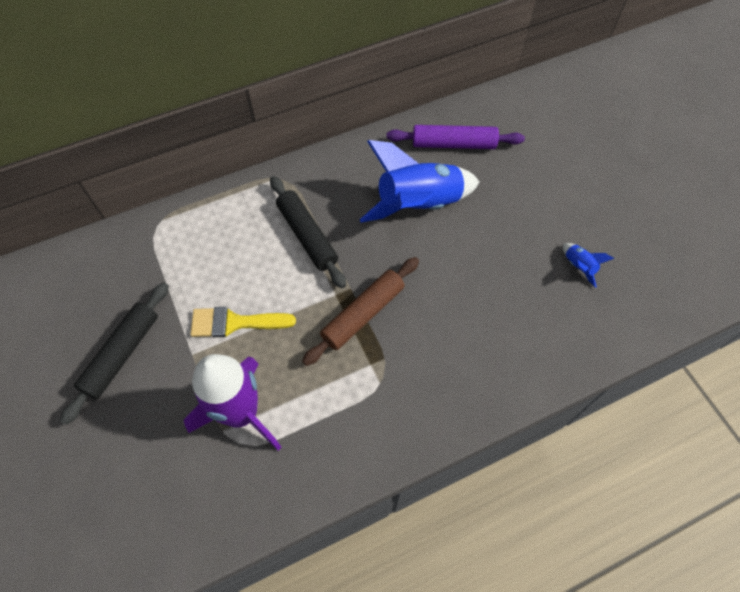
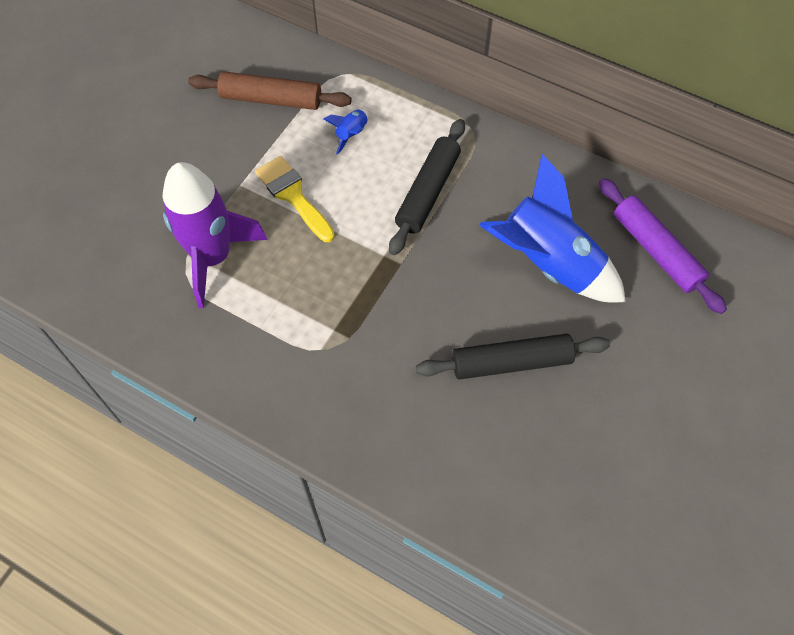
camera: 55 degrees right, 0 degrees up
black rolling pin [60,282,169,425] -> black rolling pin moved to [416,334,610,380]
brown rolling pin [302,257,419,366] -> brown rolling pin moved to [188,71,352,110]
blue rocket [563,243,614,288] -> blue rocket moved to [323,109,369,155]

